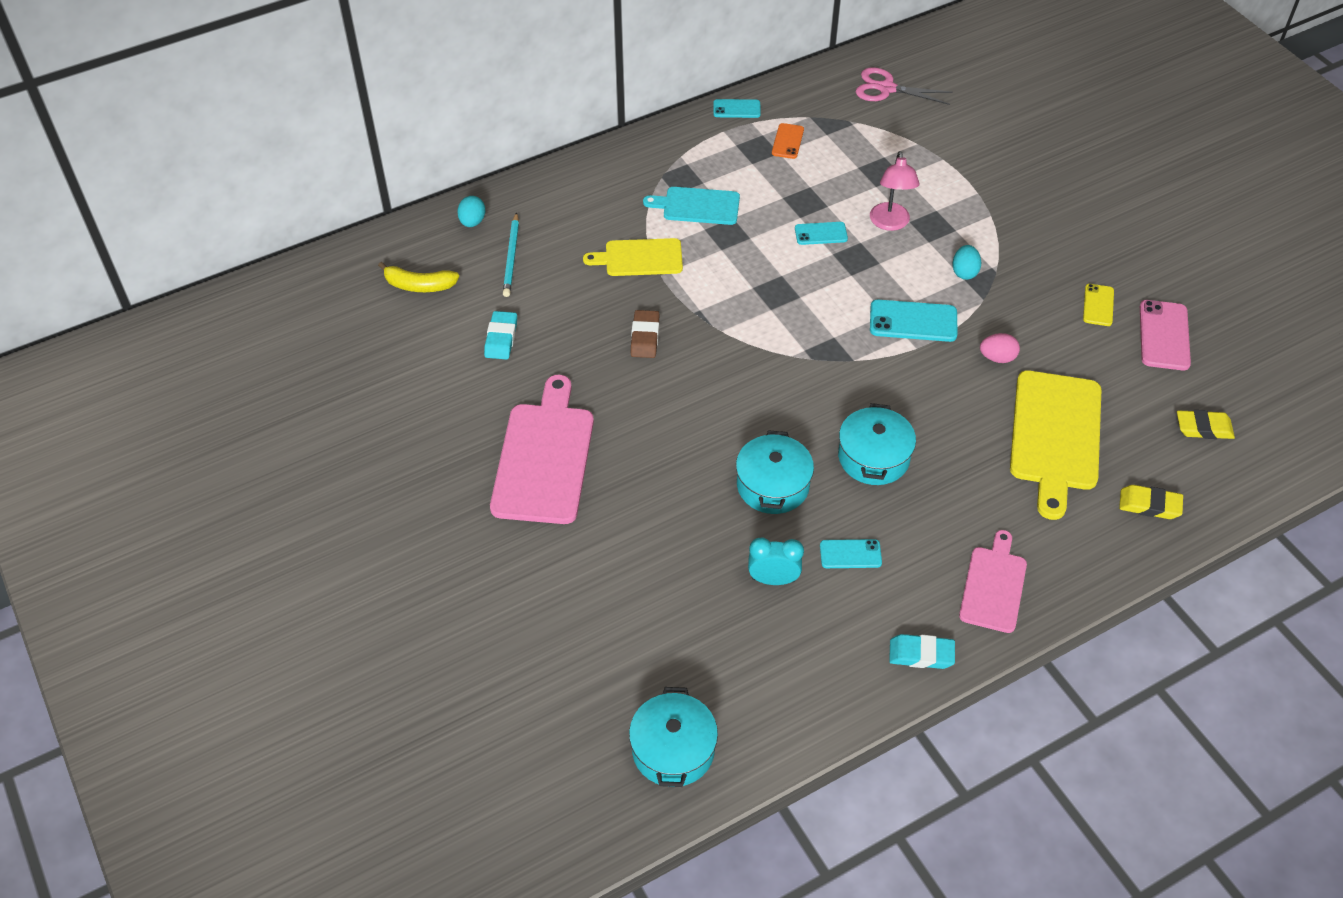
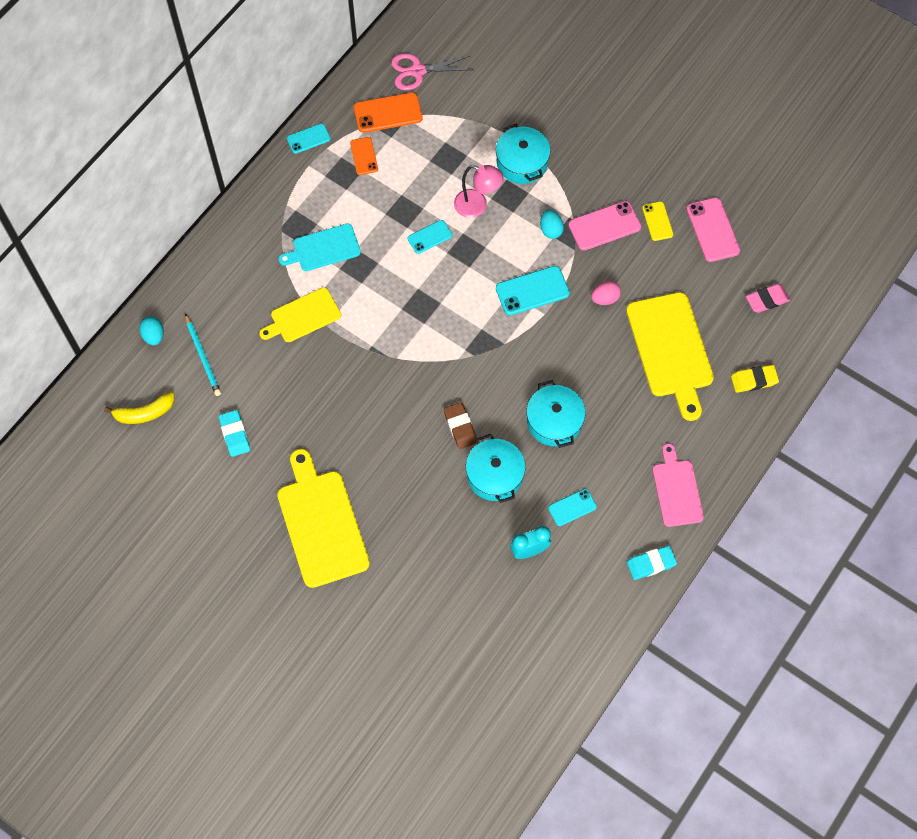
camera: 25 degrees left, 15 degrees up
pink cutting board [490,375,594,524] -> yellow cutting board [277,449,370,588]
turquoise pot [629,687,718,787] -> turquoise pot moved to [496,124,551,184]
brown eraser [631,310,659,358] -> brown eraser moved to [444,402,477,449]
pink lamp [870,151,920,231] -> pink lamp turned 45 degrees counterclockwise [454,165,503,218]
yellow eraser [1177,410,1235,439] -> pink eraser [746,284,790,313]
none -> orange phone [354,92,423,133]
none -> pink phone [568,201,641,251]

